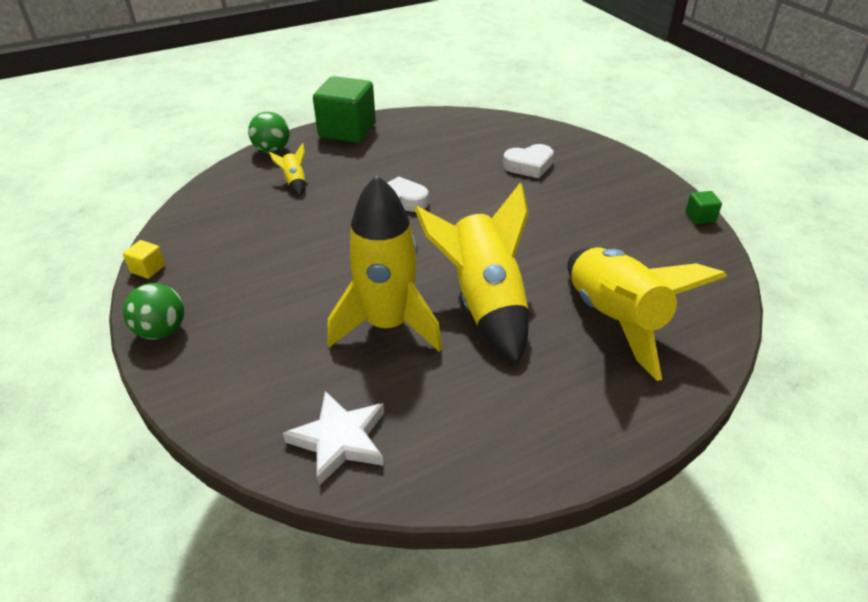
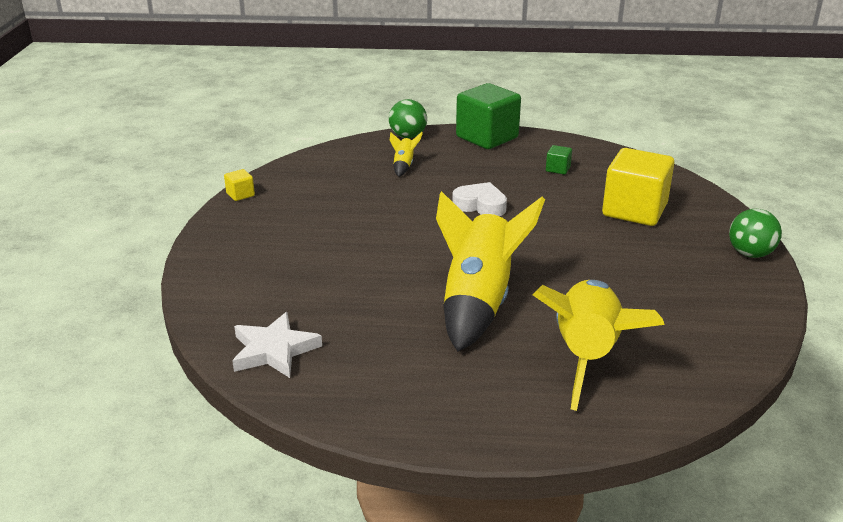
camera: 30 degrees right, 10 degrees down
green ball [123,283,184,340] -> green ball moved to [729,209,782,258]
yellow rocket [327,175,443,352] -> none
white heart [503,144,554,178] -> yellow cube [602,148,674,226]
green cube [685,191,722,224] -> green cube moved to [546,145,572,175]

